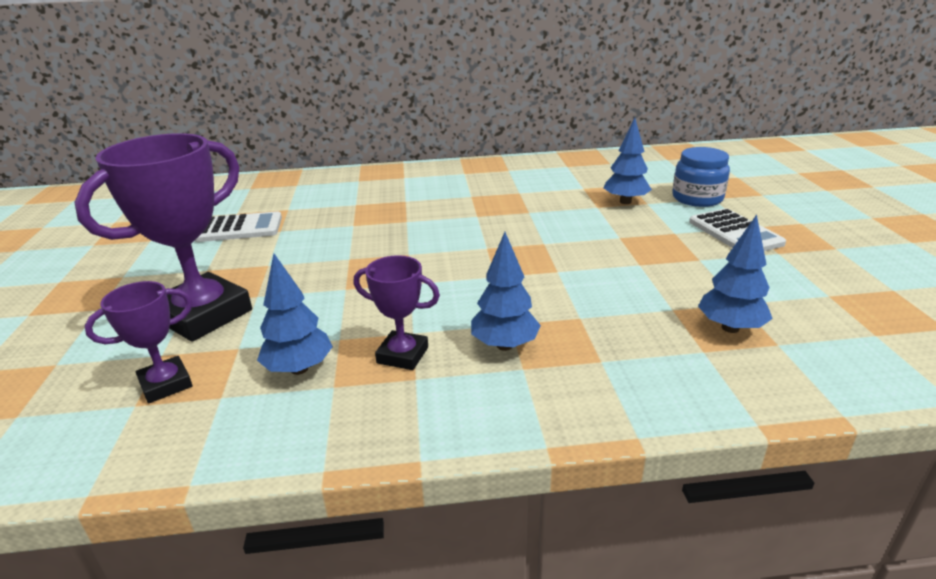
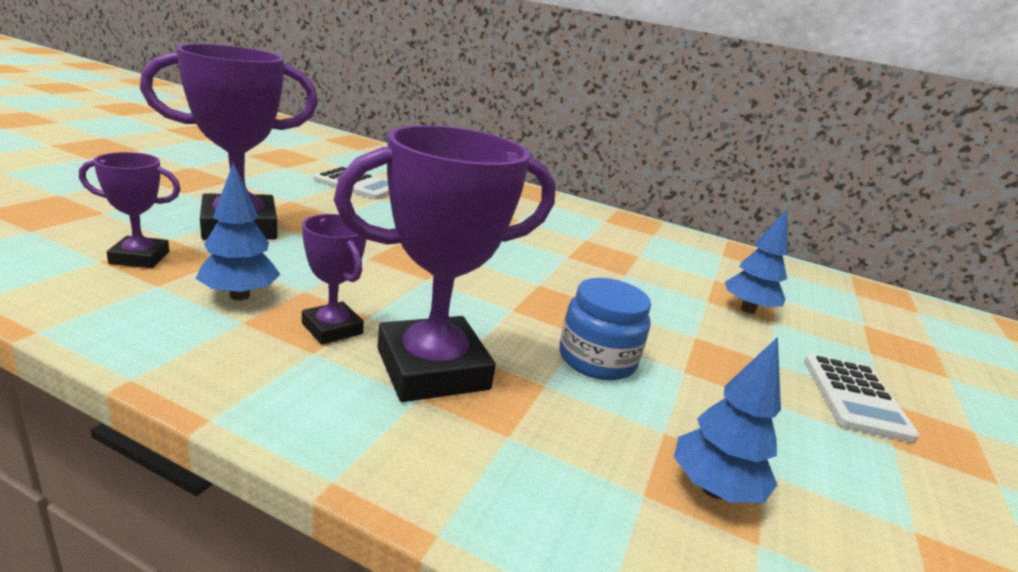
camera: 25 degrees right, 5 degrees down
blue tree [471,232,541,351] -> purple trophy [334,125,556,402]
blue jar [672,147,730,207] -> blue jar moved to [559,278,651,381]

